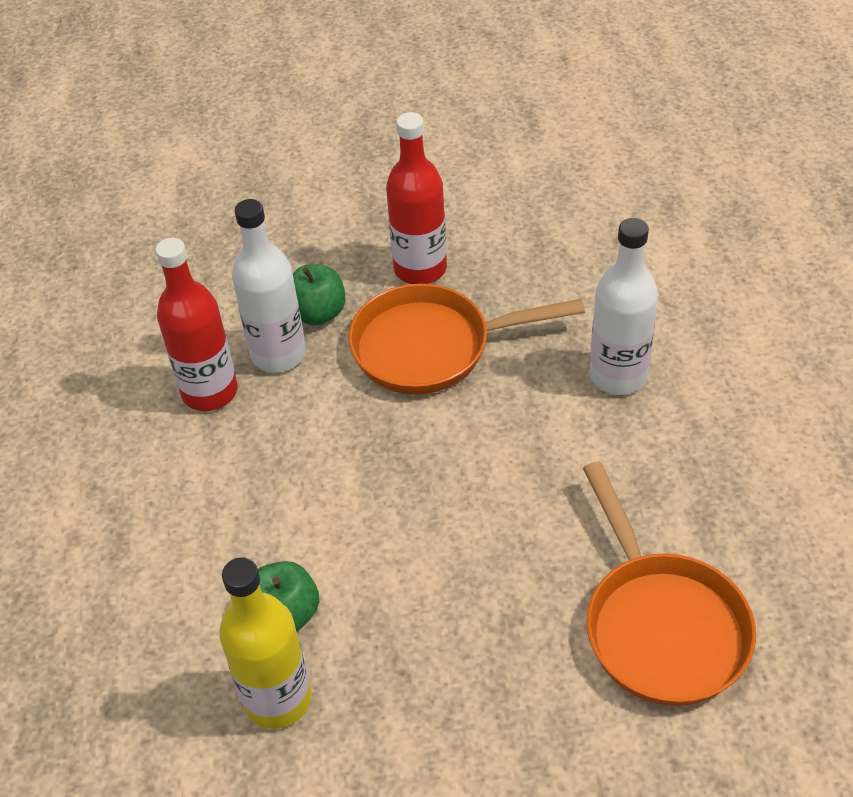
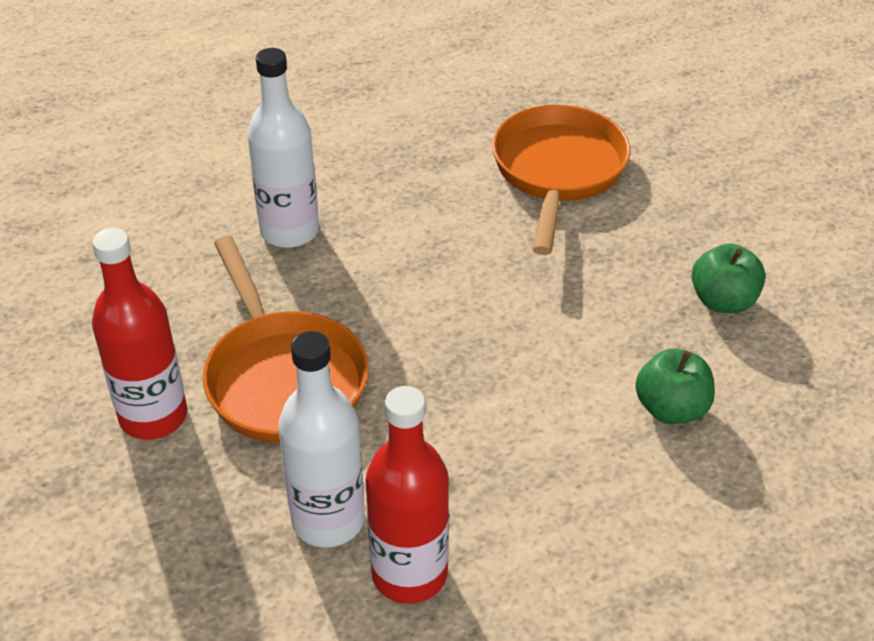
camera: 110 degrees left, 5 degrees down
yellow bottle [219,557,311,729] -> none
green apple [293,264,345,325] -> green apple moved to [692,243,765,313]
orange pan [583,462,756,706] -> orange pan turned 45 degrees counterclockwise [492,105,630,255]

